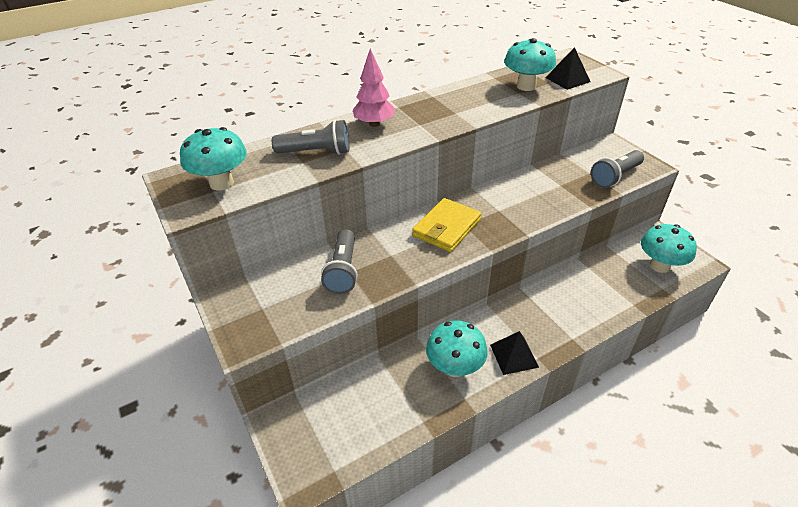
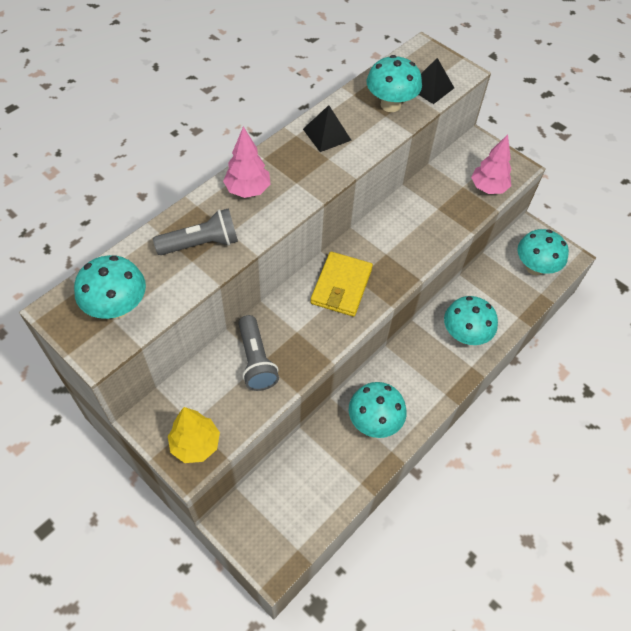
camera: 20 degrees left, 15 degrees up
black pyramid [490,331,539,375] -> black pyramid moved to [303,105,352,152]
grey flashlight [591,150,644,188] -> pink tree [471,134,512,194]
none -> yellow tree [168,407,220,463]
none -> turquoise mushroom [444,296,498,345]

